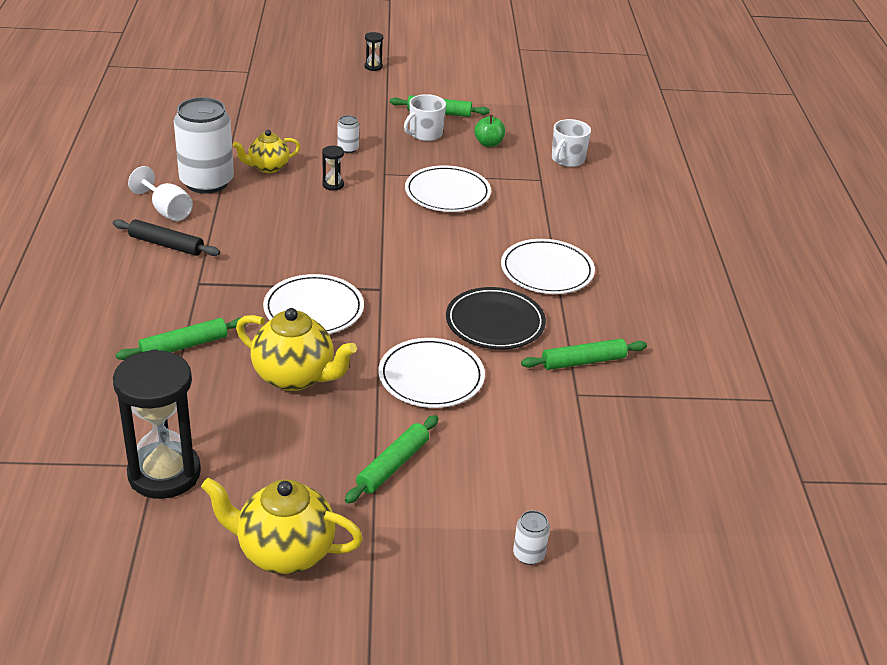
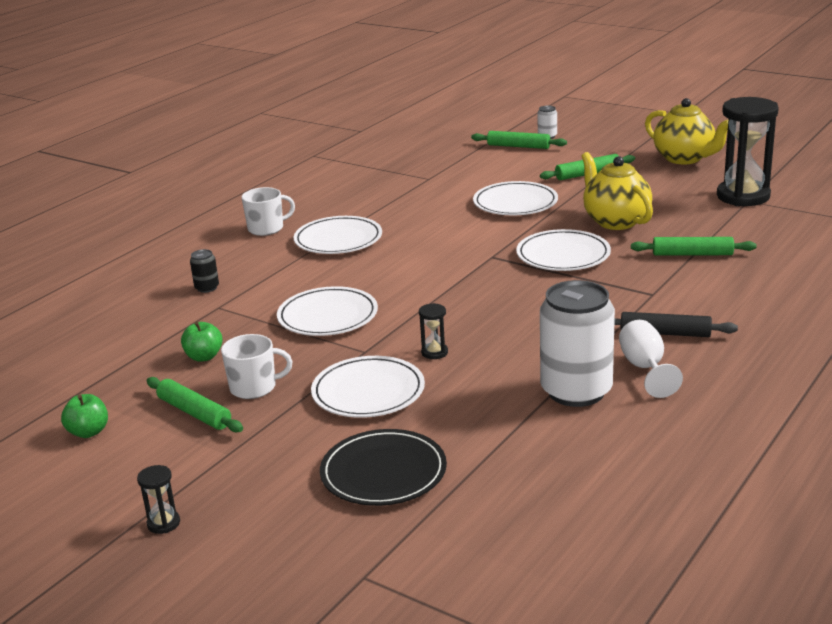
camera: 140 degrees left, 10 degrees down
black rolling pin [113,219,220,256] -> black rolling pin turned 45 degrees counterclockwise [614,312,738,337]
yellow teapot [233,130,300,173] -> none
white can [337,115,359,153] -> white plate [311,356,425,418]
black plate [446,287,546,349] -> black plate moved to [320,429,447,506]
green rolling pin [521,339,647,370] -> green rolling pin moved to [471,131,567,149]
white mug [552,119,591,167] -> white mug moved to [241,187,295,236]
none -> green apple [61,394,108,438]
none -> black can [190,249,219,293]

